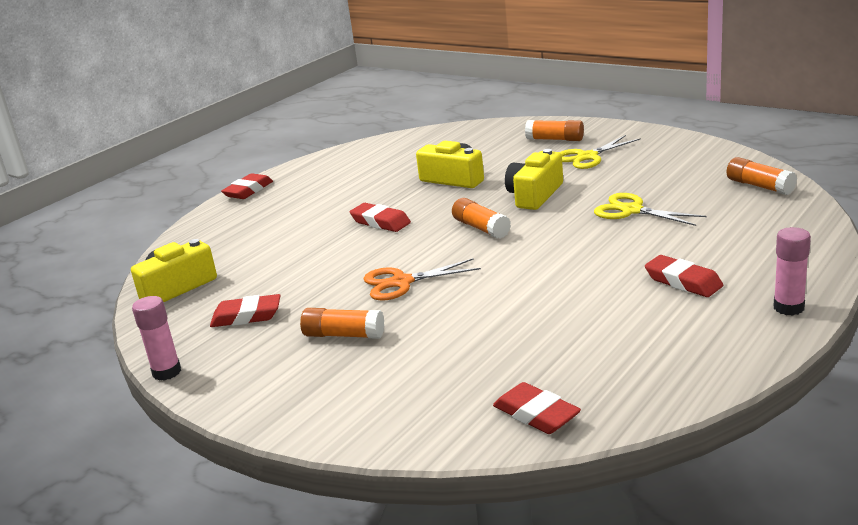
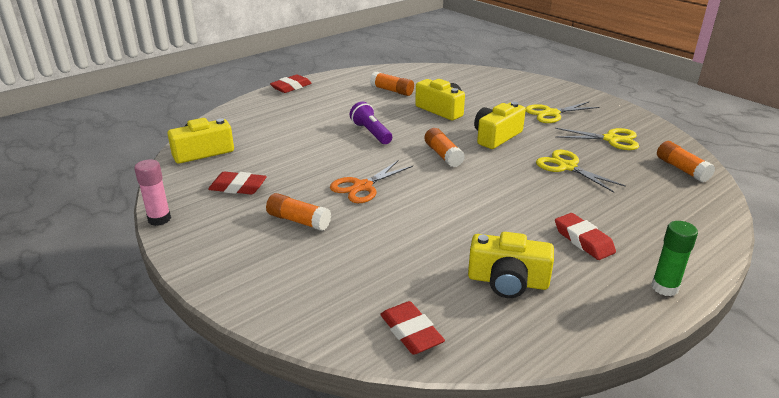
camera: 10 degrees right, 5 degrees up
red eraser [350,203,411,232] -> purple flashlight [350,102,392,144]
orange scissors [363,258,481,301] -> orange scissors turned 45 degrees counterclockwise [330,160,413,203]
orange glue stick [525,120,584,141] -> orange glue stick moved to [370,72,414,96]
pink glue stick [773,227,811,316] -> green glue stick [651,221,698,296]
none -> yellow camera [468,232,554,298]
none -> yellow scissors [555,128,639,150]

